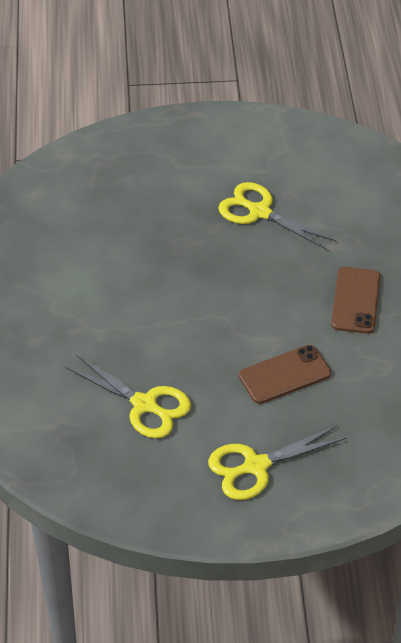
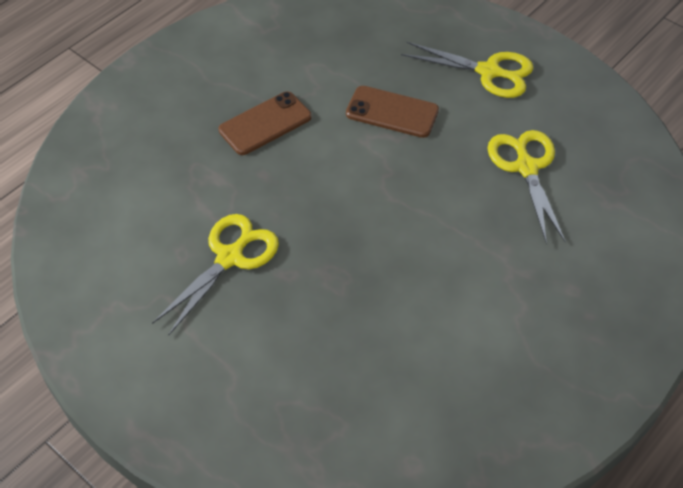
camera: 135 degrees left, 5 degrees up
yellow scissors [218,182,336,250] -> yellow scissors turned 135 degrees counterclockwise [152,214,279,335]

